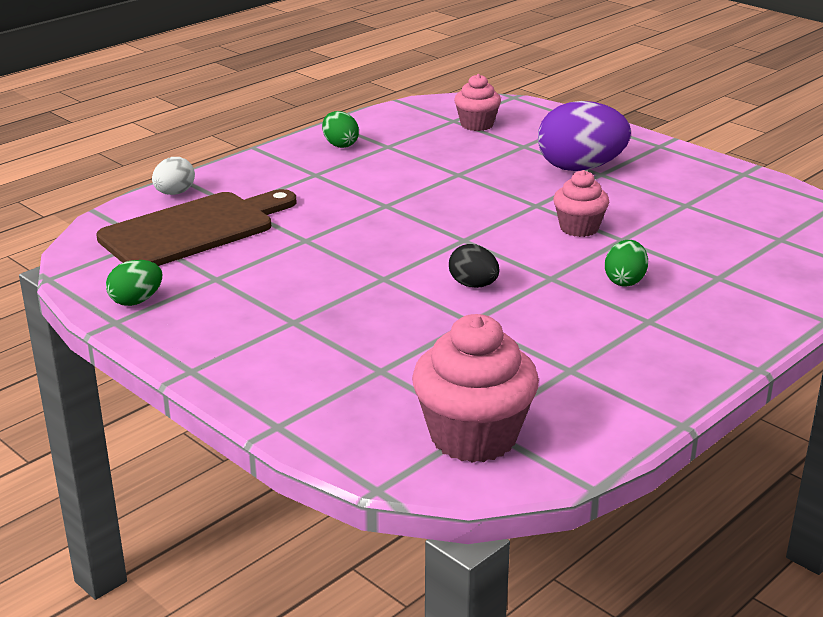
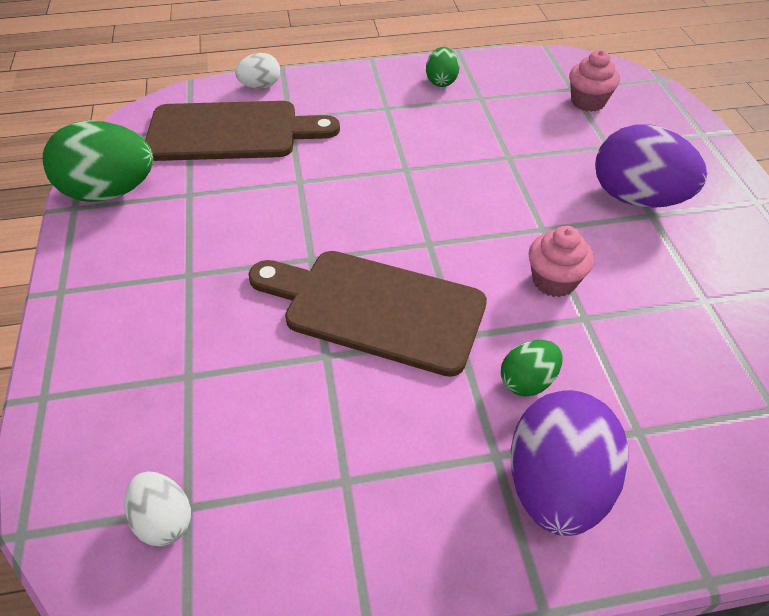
camera: 35 degrees right, 20 degrees up
green egg [106,260,162,306] -> green egg [43,120,153,202], size x1.93
pink cupcake [412,314,539,463] -> white egg [124,472,191,546]
black egg [449,244,500,288] -> brown cutting board [248,251,487,377]
none -> purple egg [510,390,628,536]

